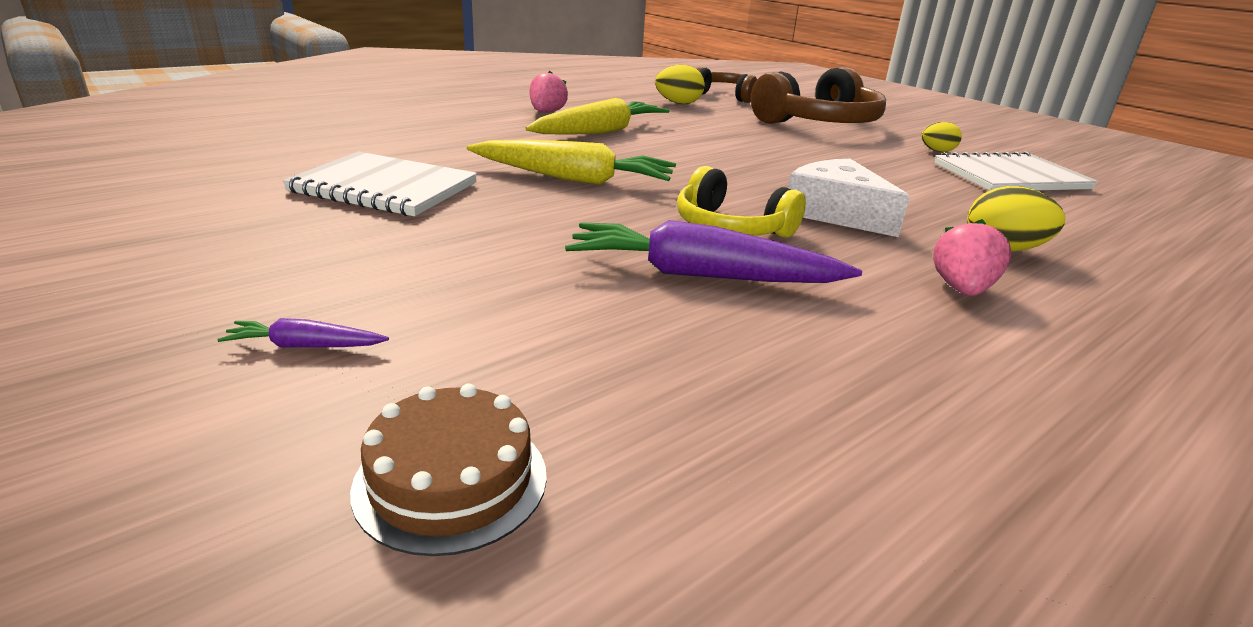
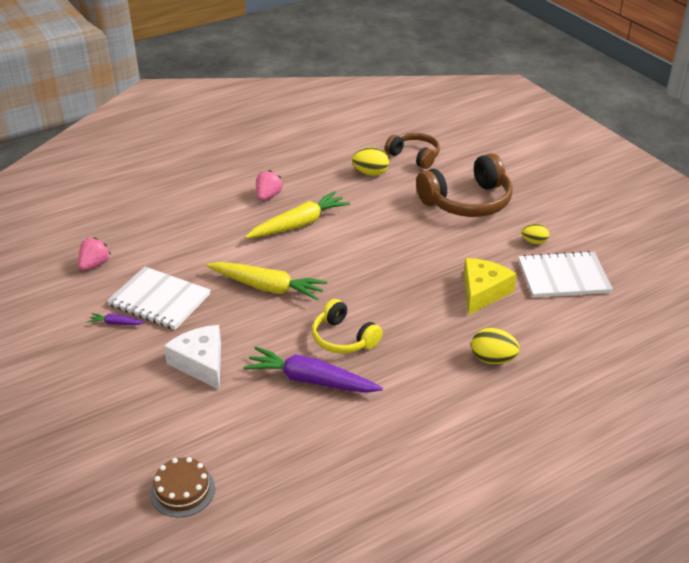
camera: 10 degrees right, 10 degrees up
purple carrot [217,318,389,348] -> purple carrot moved to [88,313,145,325]
white cheese [788,159,910,237] -> white cheese moved to [164,325,221,390]
pink strawberry [933,219,1012,296] -> pink strawberry moved to [78,237,111,271]
none -> yellow cheese [463,258,517,315]

